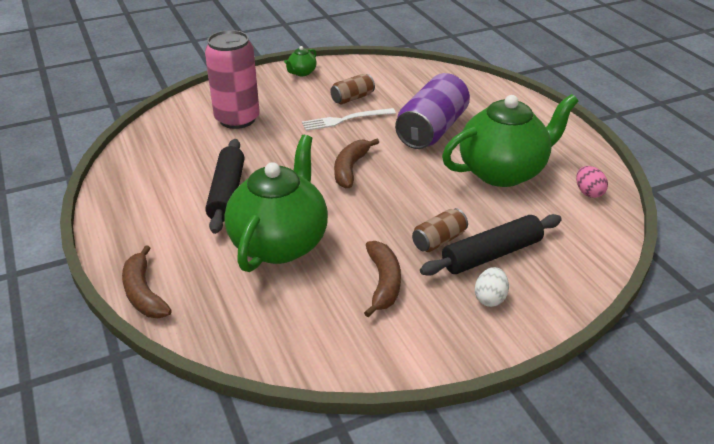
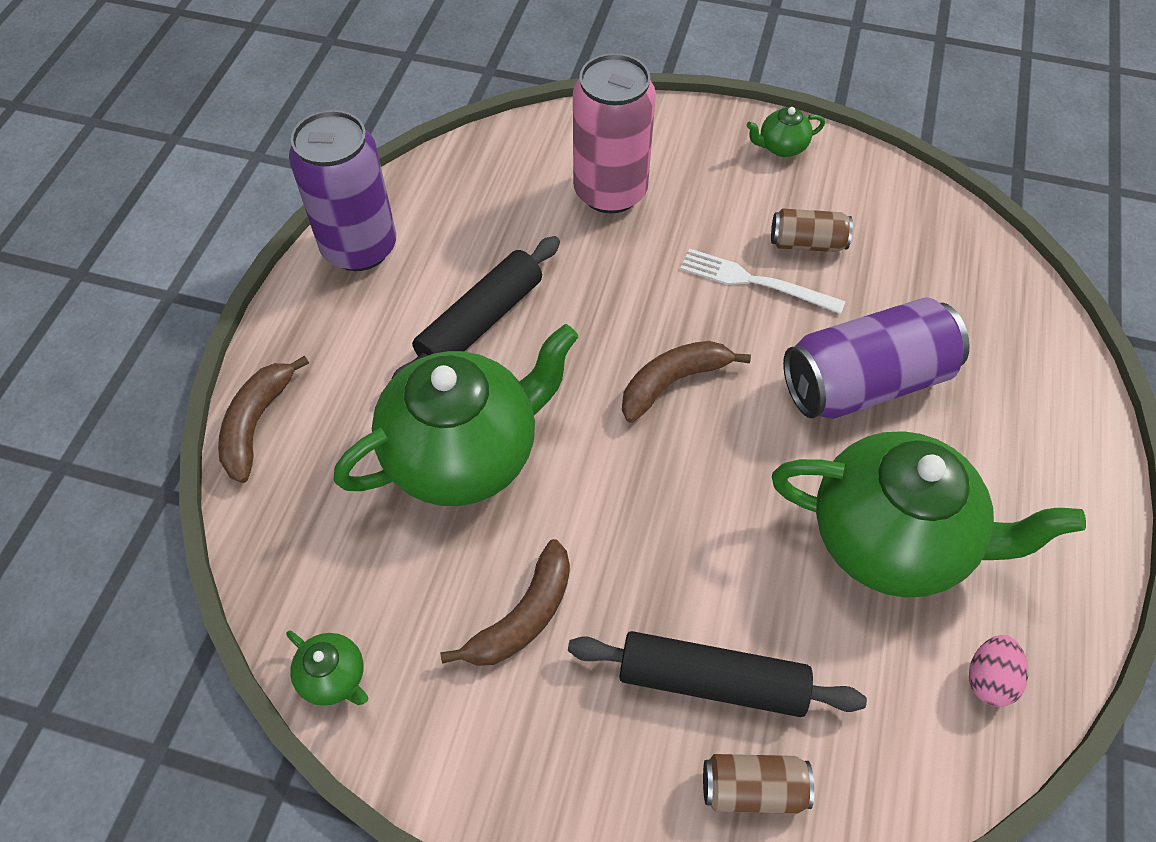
camera: 40 degrees right, 20 degrees up
brown can [412,208,468,252] -> brown can moved to [703,754,814,814]
white egg [475,267,509,307] -> none
none -> green teapot [286,631,368,706]
none -> purple can [289,110,396,271]

